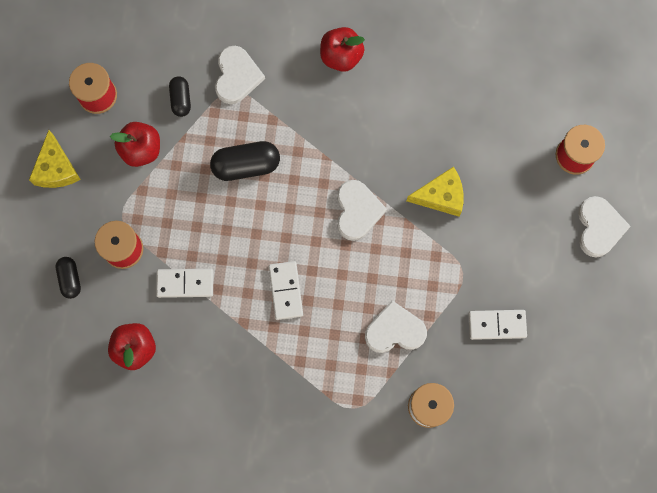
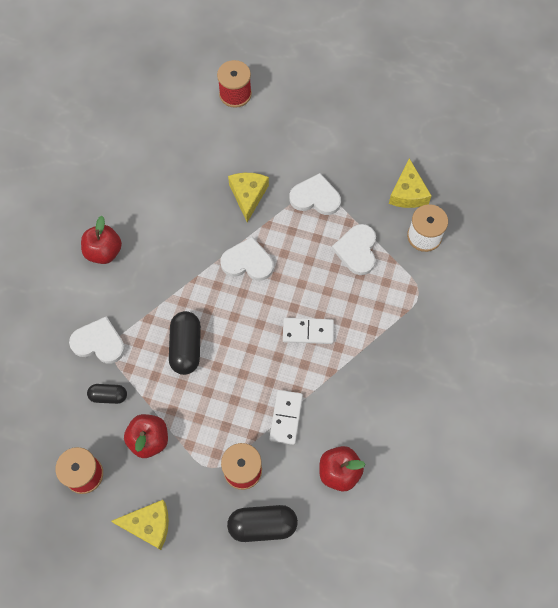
camera: 80 degrees left, 10 degrees down
black capsule [55,257,81,299] -> black capsule [227,505,298,542], size x1.66
white domino [469,310,527,340] -> none
white heart [578,196,631,257] -> white heart moved to [289,173,341,215]
none -> yellow cheese [389,158,432,208]

